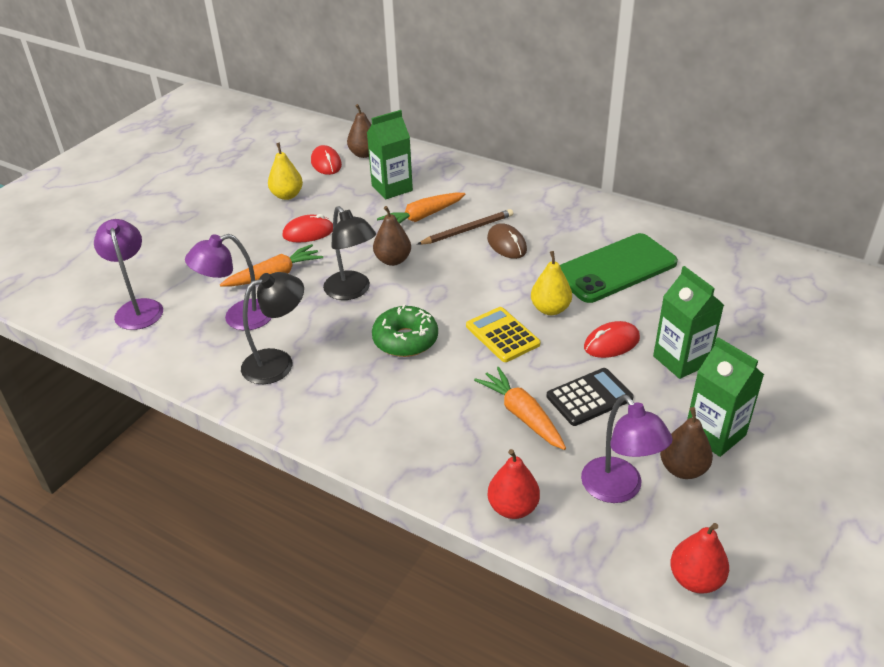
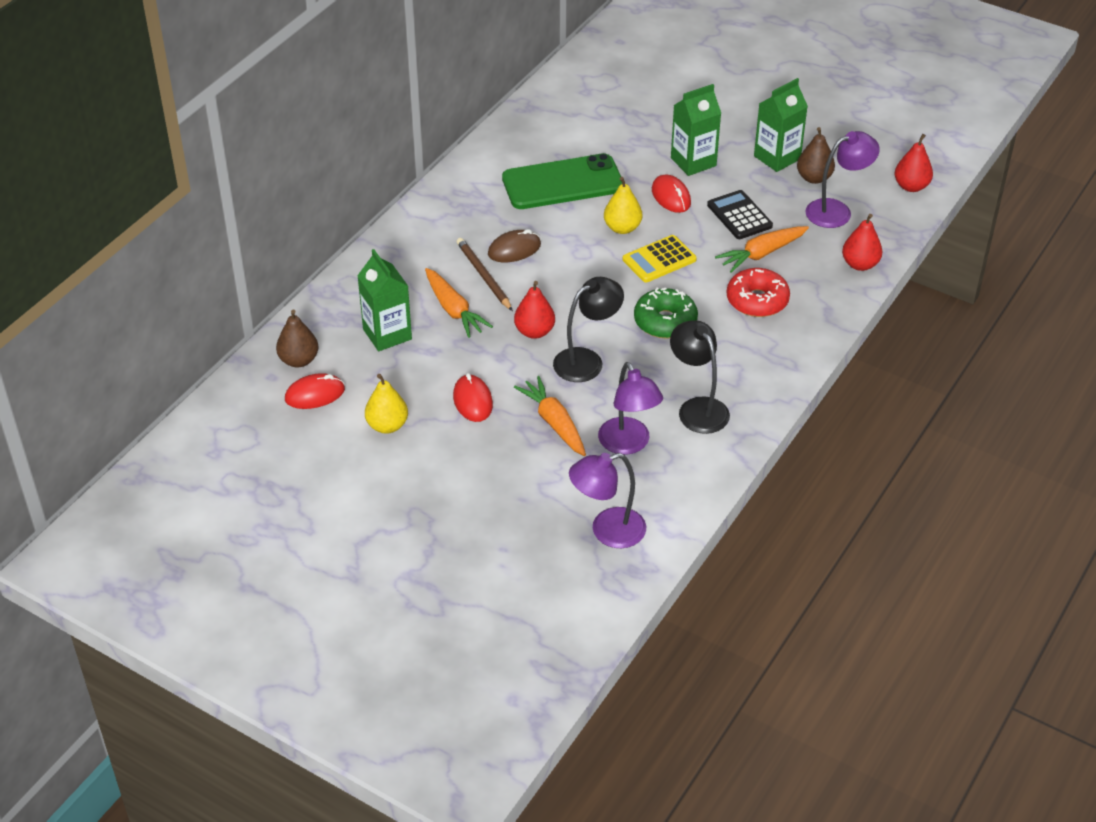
camera: 90 degrees left, 5 degrees up
brown pear [373,206,411,266] -> red pear [514,281,555,339]
green phone [560,233,678,303] -> green phone turned 75 degrees counterclockwise [502,153,622,209]
none -> red donut [727,268,790,317]

